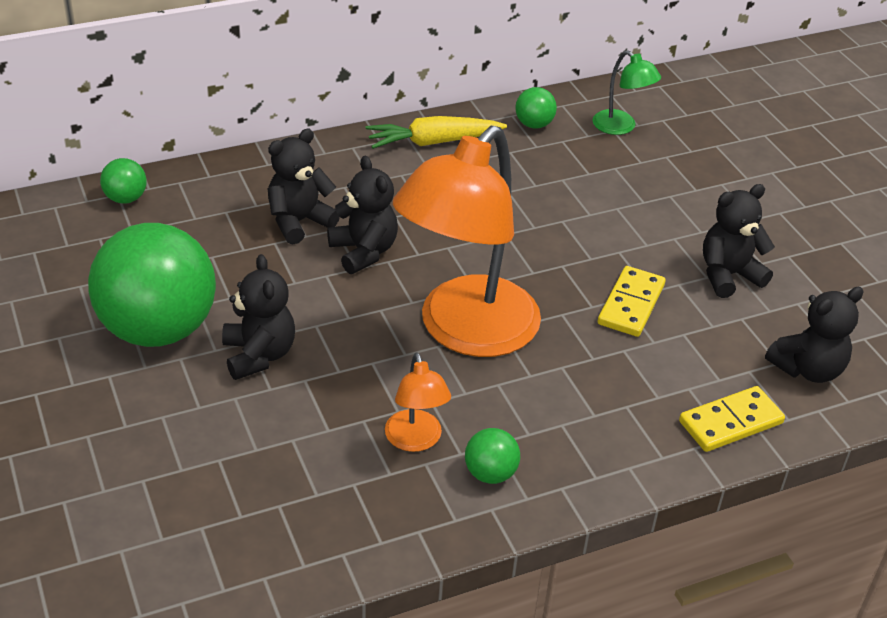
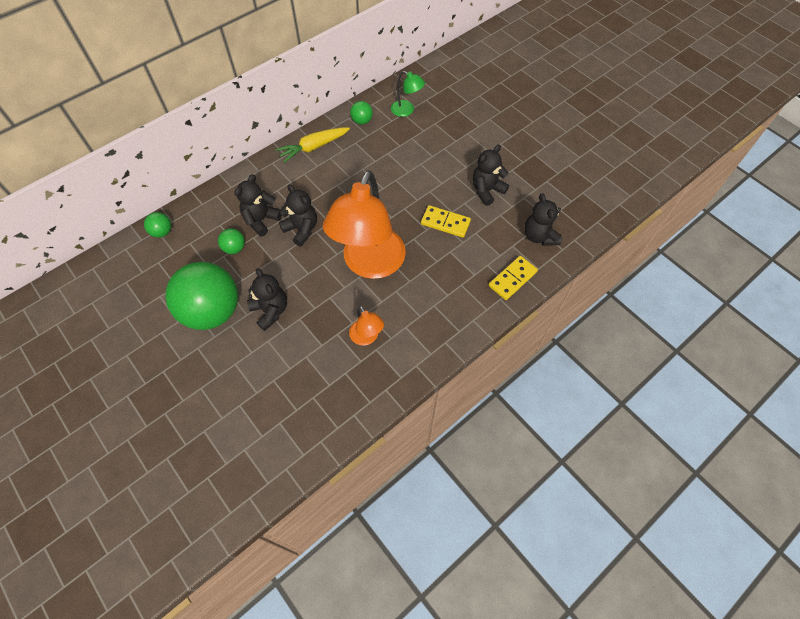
camera: 15 degrees left, 20 degrees up
green ball [465,428,520,484] -> green ball moved to [218,228,245,254]
yellow domino [598,266,666,337] -> yellow domino turned 75 degrees counterclockwise [421,205,471,237]
black teddy bear [765,287,864,383] -> black teddy bear turned 120 degrees clockwise [524,193,562,246]

